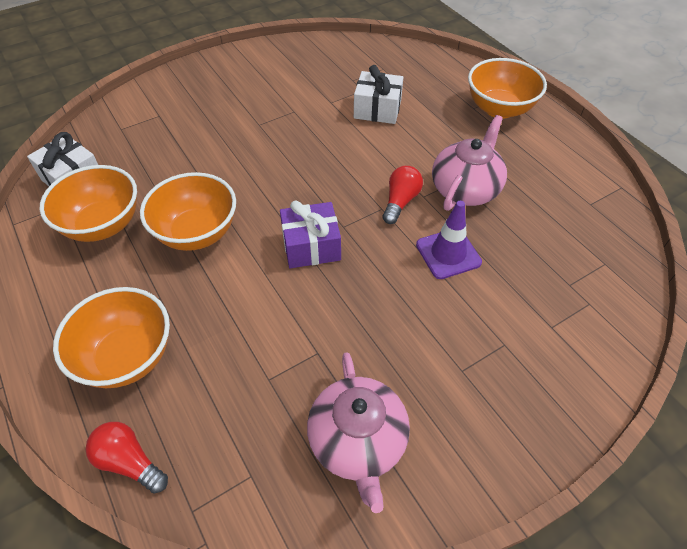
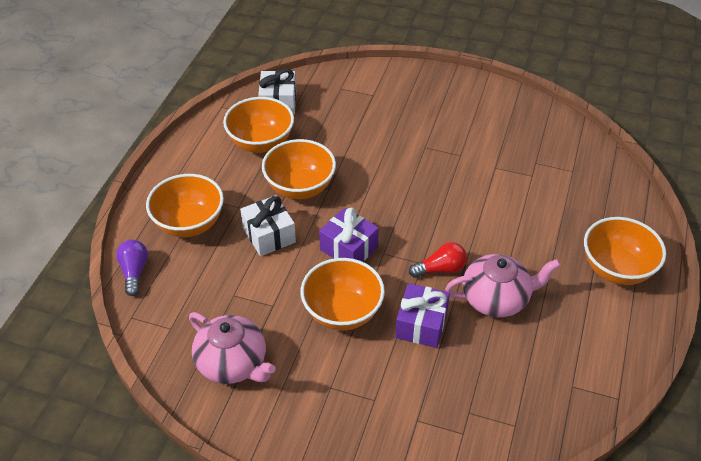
camera: 50 degrees right, 5 degrees down
red light bulb [86,422,168,494] -> purple light bulb [116,240,148,296]
pink teapot [307,352,410,513] -> pink teapot turned 90 degrees counterclockwise [189,312,275,384]
white gift [354,65,403,124] -> white gift moved to [240,195,296,256]
purple traffic cone [416,201,482,279] -> purple gift [395,283,450,348]
none -> orange bowl [301,258,385,331]

